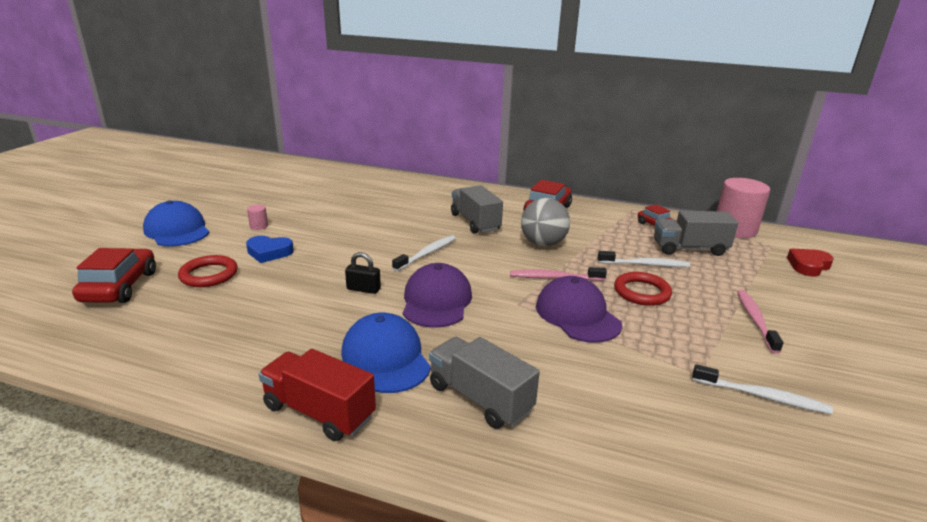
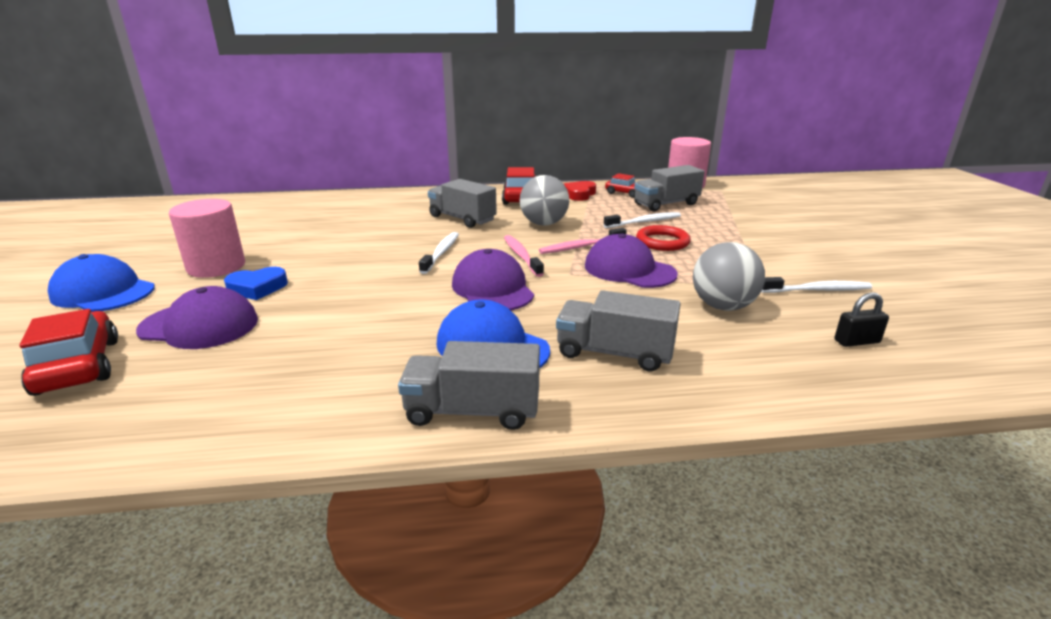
camera: 25 degrees left, 0 degrees up
red ring [178,255,238,287] -> purple cap [136,286,258,349]
pink cylinder [247,205,268,230] -> pink cylinder [169,199,245,278], size x2.47
red truck [259,349,376,441] -> grey truck [398,341,540,430]
black padlock [345,252,381,294] -> black padlock moved to [835,292,889,347]
pink toothbrush [737,290,784,354] -> pink toothbrush moved to [504,235,544,277]
red heart [787,249,834,276] -> red heart moved to [564,181,596,201]
none -> grey ball [693,242,765,311]

